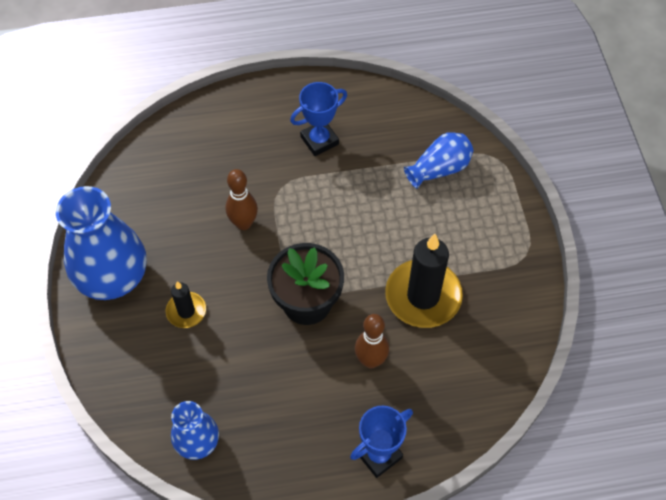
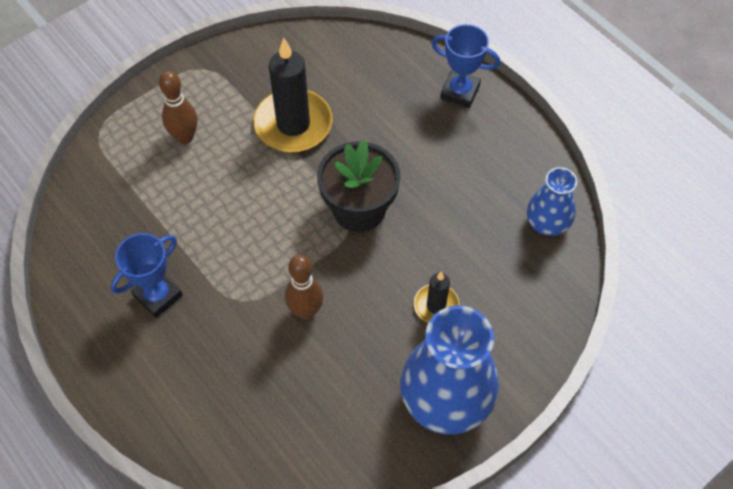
camera: 120 degrees left, 0 degrees up
blue trophy [290,82,347,156] -> blue trophy turned 75 degrees counterclockwise [111,233,183,318]
brown bowling pin [355,314,389,368] -> brown bowling pin moved to [159,71,198,144]
blue vase [404,132,473,189] -> none

